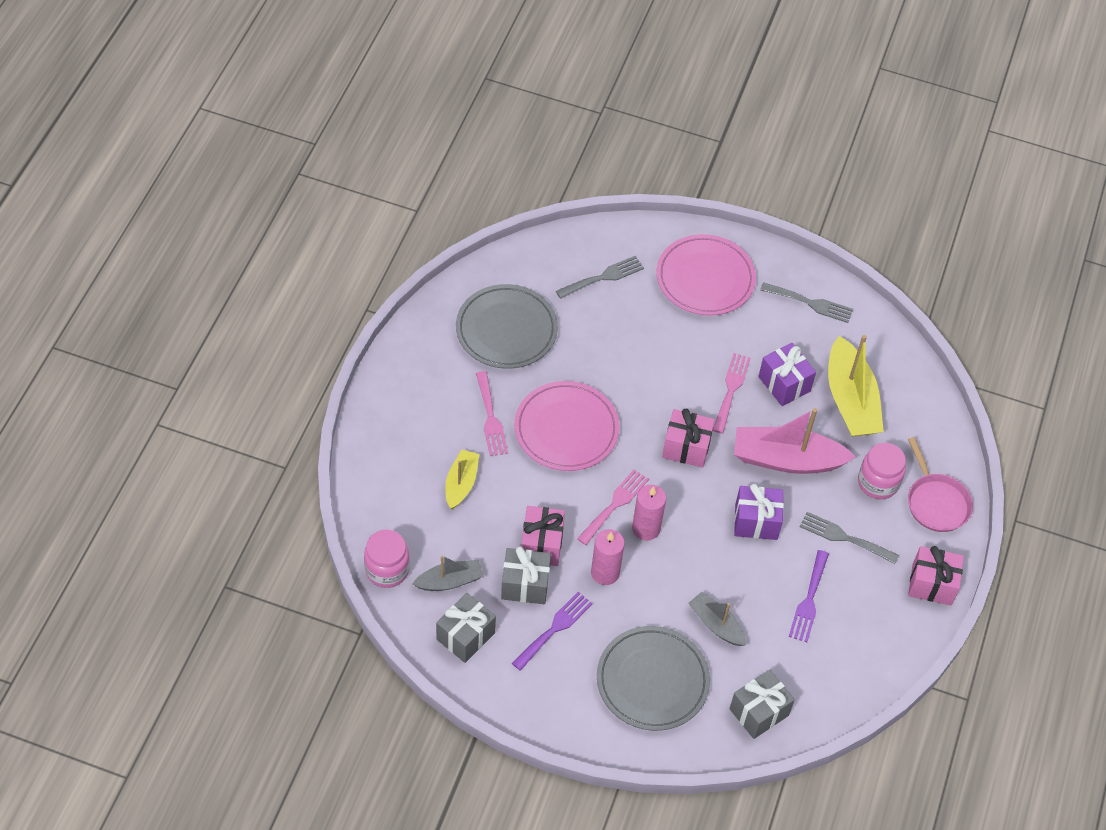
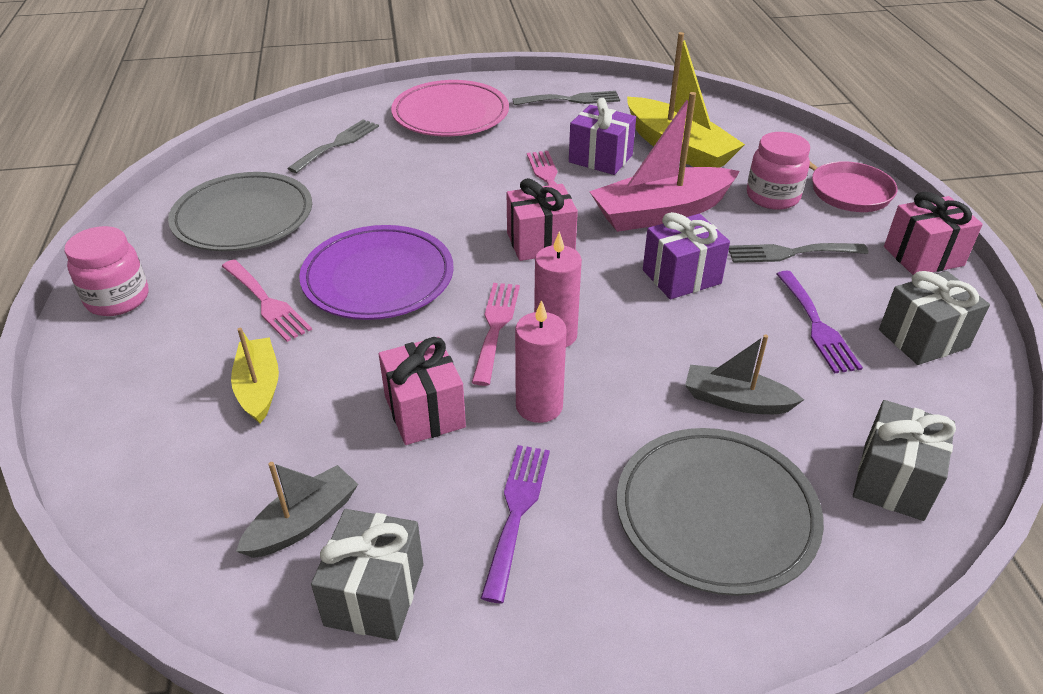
camera: 25 degrees left, 15 degrees down
pink jar [364,530,410,588] -> pink jar moved to [64,226,148,316]
grey gift [501,547,551,604] -> grey gift moved to [879,271,990,365]
pink plate [514,381,620,471] -> purple plate [299,225,454,320]

